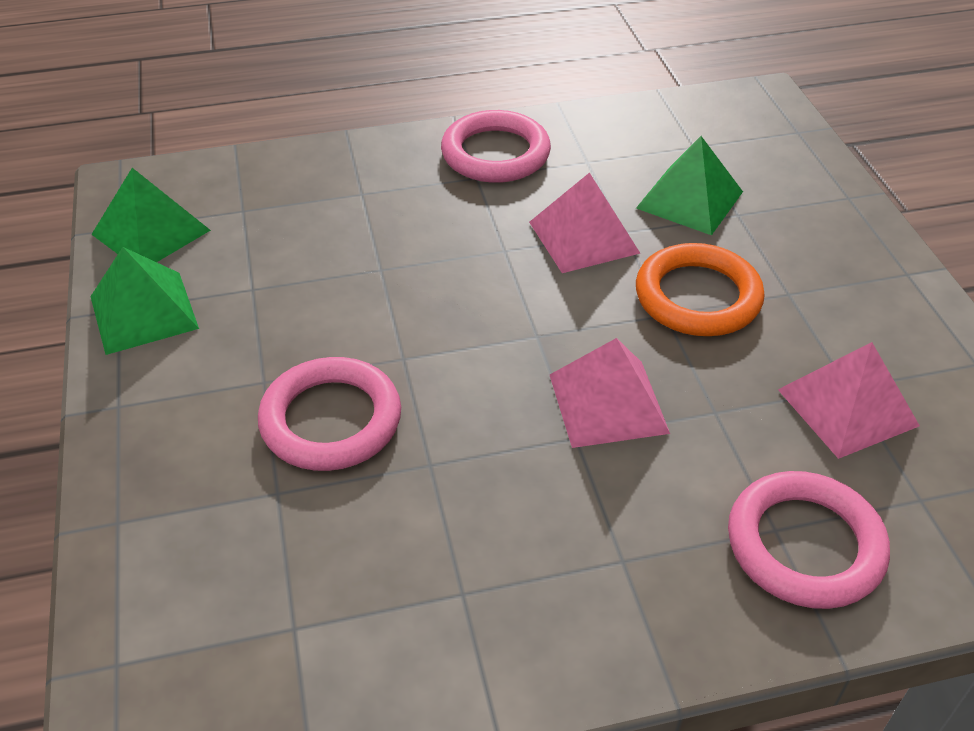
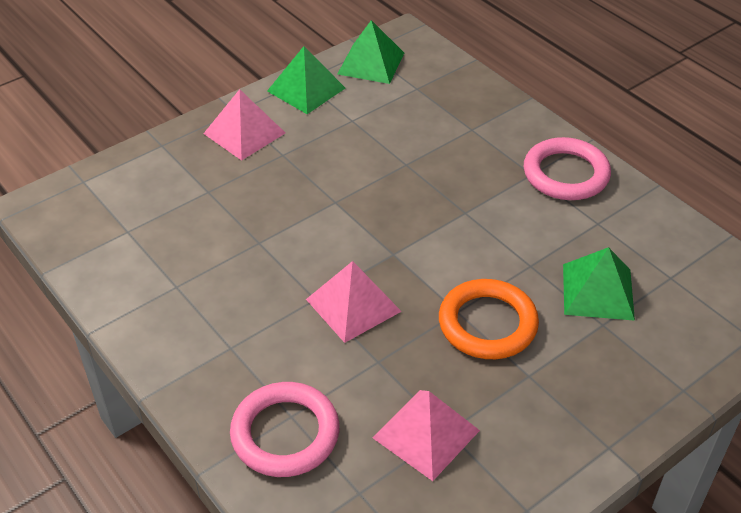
camera: 65 degrees right, 0 degrees up
pink ring [258,357,401,471] -> none
pink pyramid [529,172,640,273] -> pink pyramid moved to [203,89,285,161]

